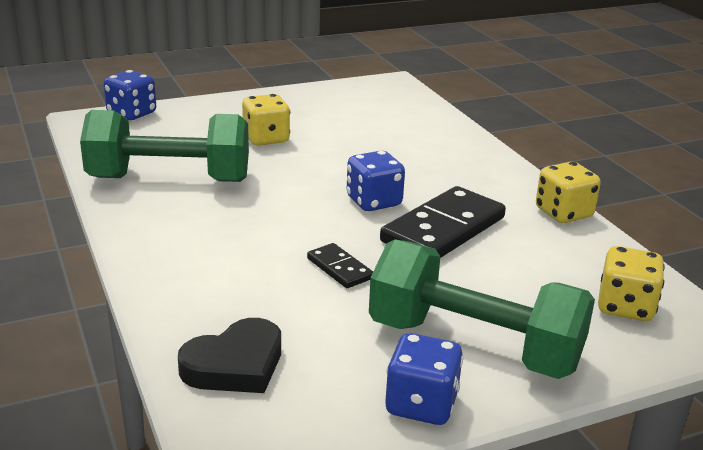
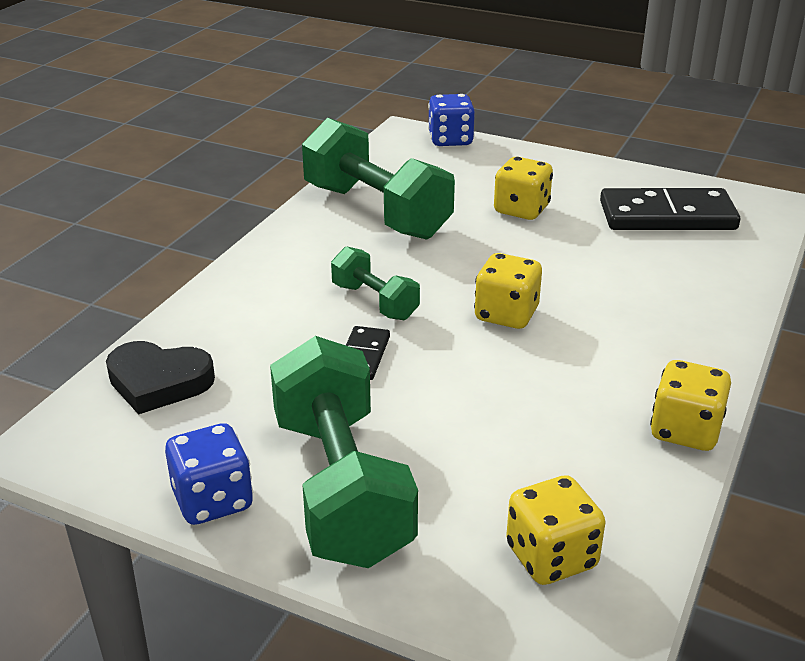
camera: 50 degrees right, 5 degrees up
blue dice [347,151,405,211] -> yellow dice [474,253,542,329]
black domino [380,186,506,258] -> black domino moved to [600,188,740,230]
none -> green dumbbell [331,246,420,320]

